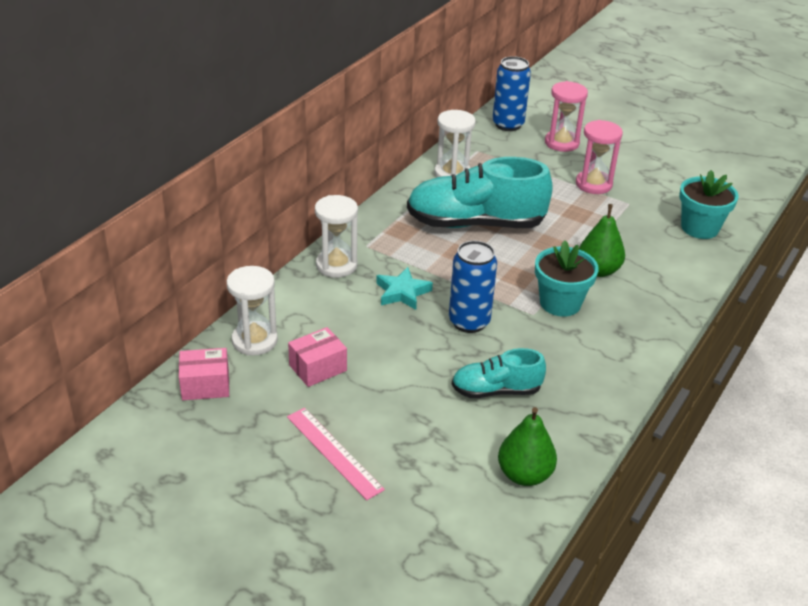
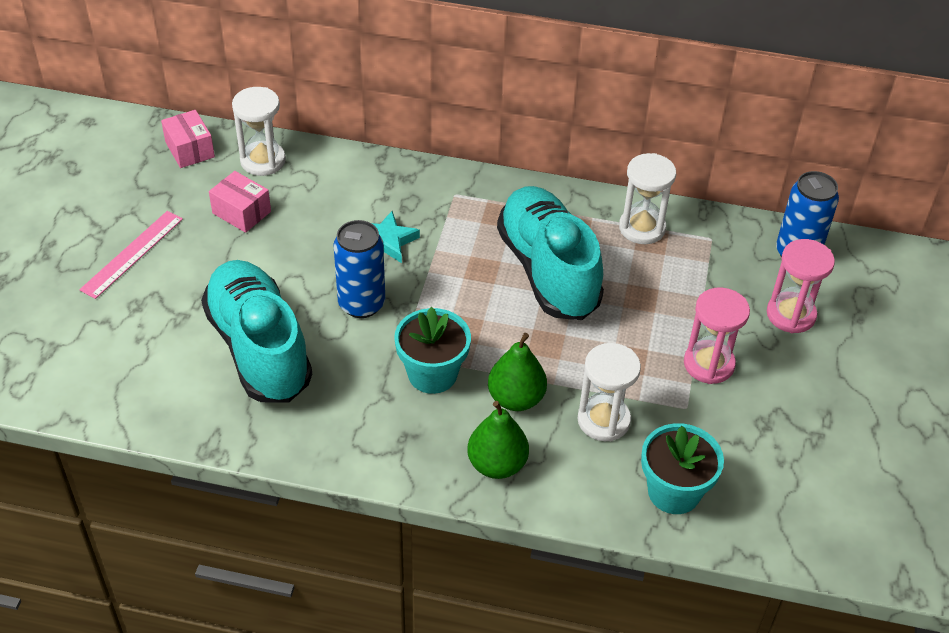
camera: 70 degrees right, 10 degrees up
white hourglass [315,195,358,278] -> white hourglass moved to [577,343,641,441]
turquoise shoe [452,348,546,398] -> turquoise shoe [201,260,312,403], size x1.85
green pear [498,407,557,486] -> green pear moved to [467,401,529,479]

